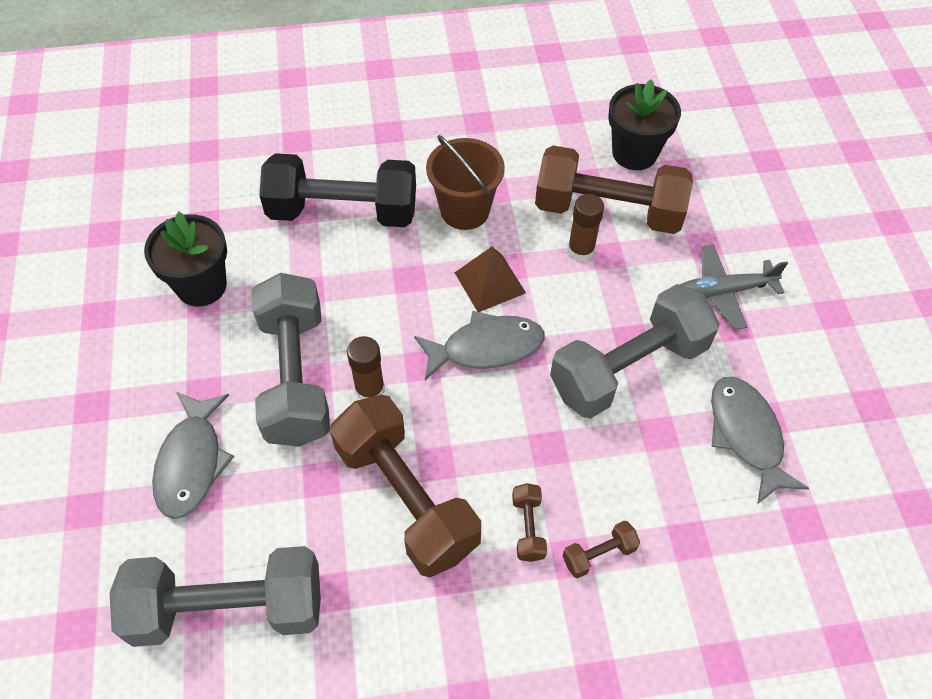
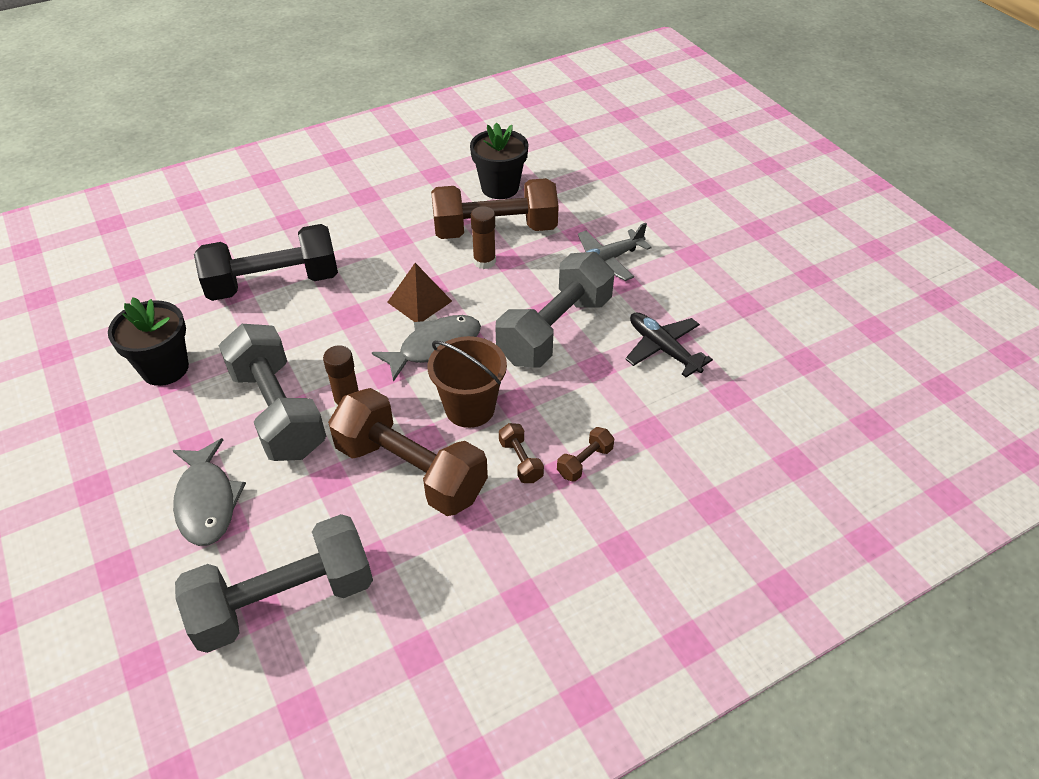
camera: 20 degrees left, 10 degrees down
brown bucket [426,135,505,230] -> brown bucket moved to [428,336,507,428]
grey fish [711,377,809,504] -> black plane [626,312,713,377]

